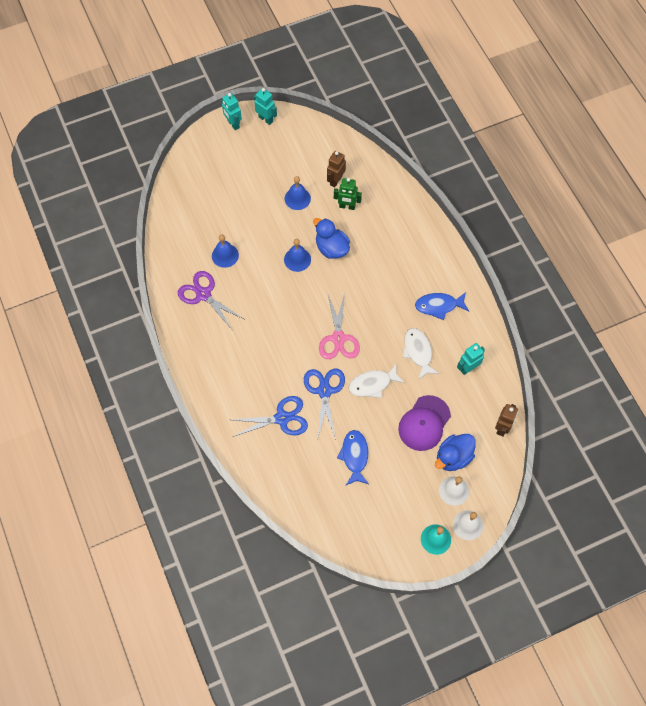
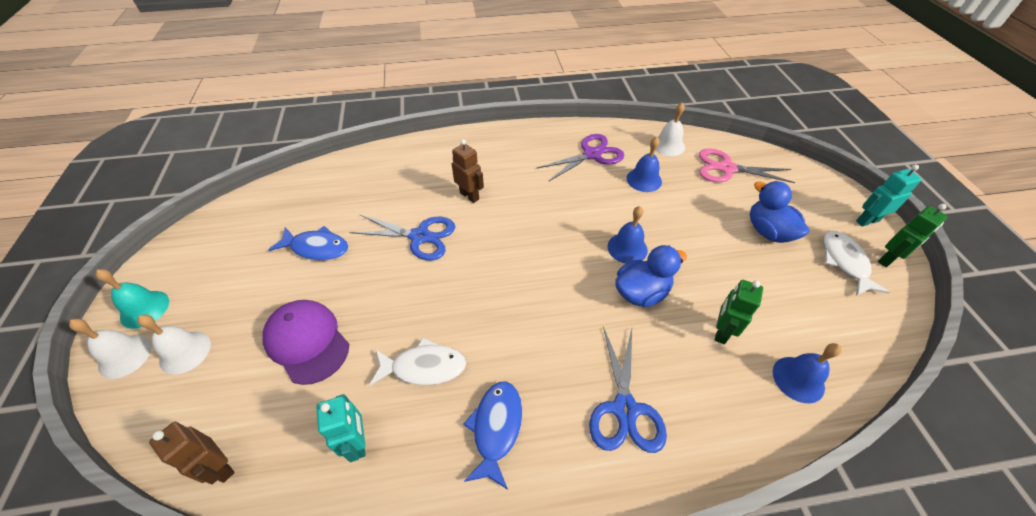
camera: 105 degrees right, 15 degrees down
blue scissors [231,396,308,437] -> blue scissors moved to [589,326,667,453]
turquoise robot [254,88,277,125] -> green robot [878,204,948,267]
blue bell [285,176,311,210] -> blue bell moved to [773,343,842,403]
pink scissors [319,293,360,359] -> pink scissors moved to [699,149,795,183]
brown robot [327,151,346,187] -> brown robot moved to [452,139,484,203]
white fish [349,364,405,398] -> white fish moved to [823,230,889,296]
blue duck [435,434,476,471] -> blue duck moved to [750,181,810,243]
none -> white bell [655,103,685,156]

